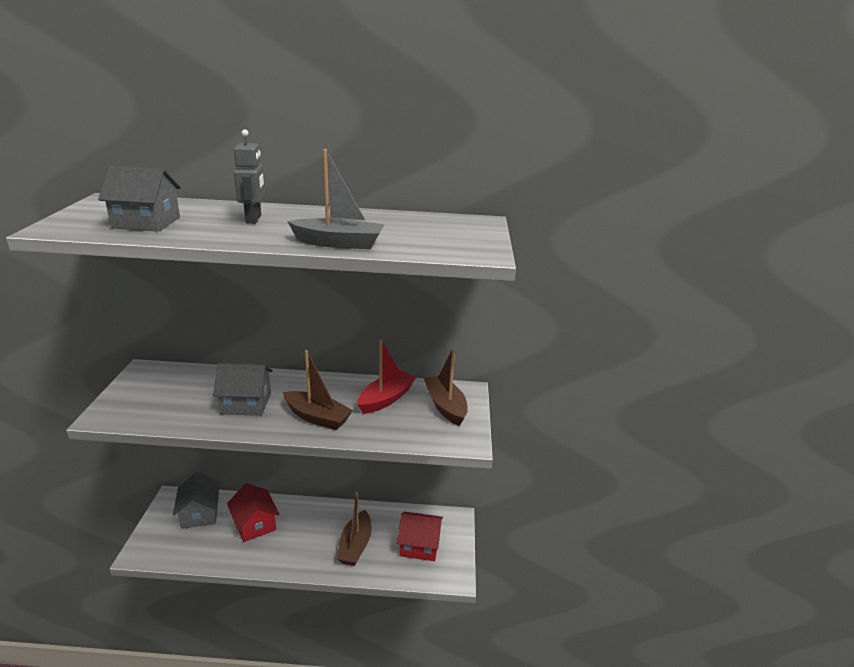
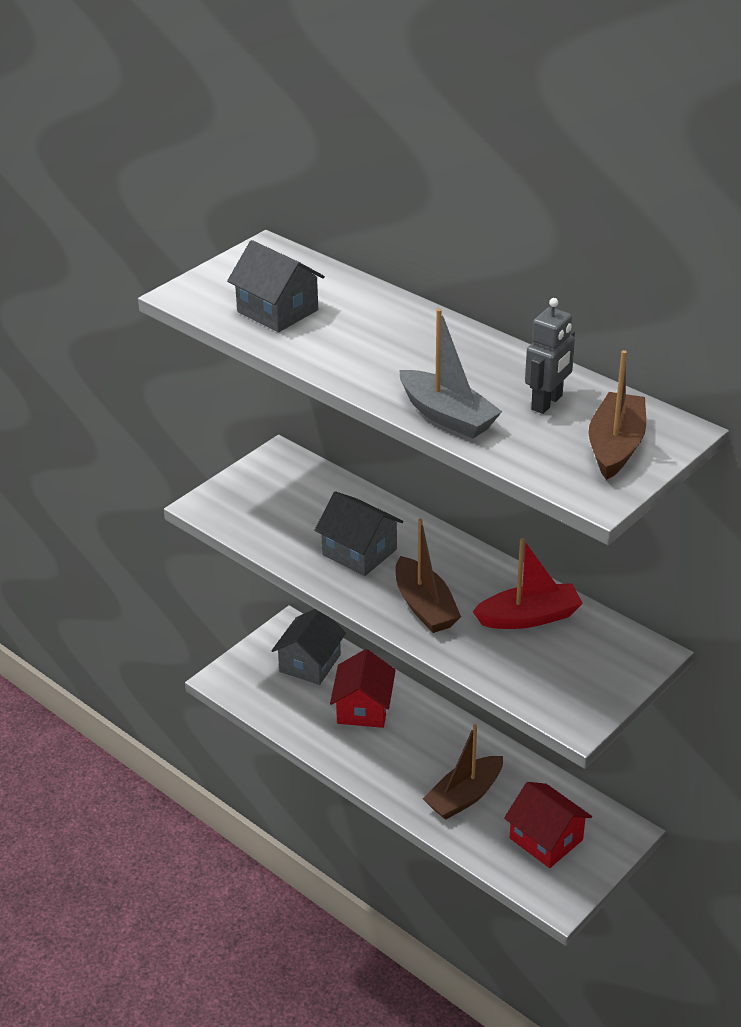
camera: 40 degrees right, 10 degrees up
grey robot [234,129,265,224] -> grey robot moved to [525,298,575,414]
brown boat [424,348,468,426] -> brown boat moved to [589,350,646,480]

